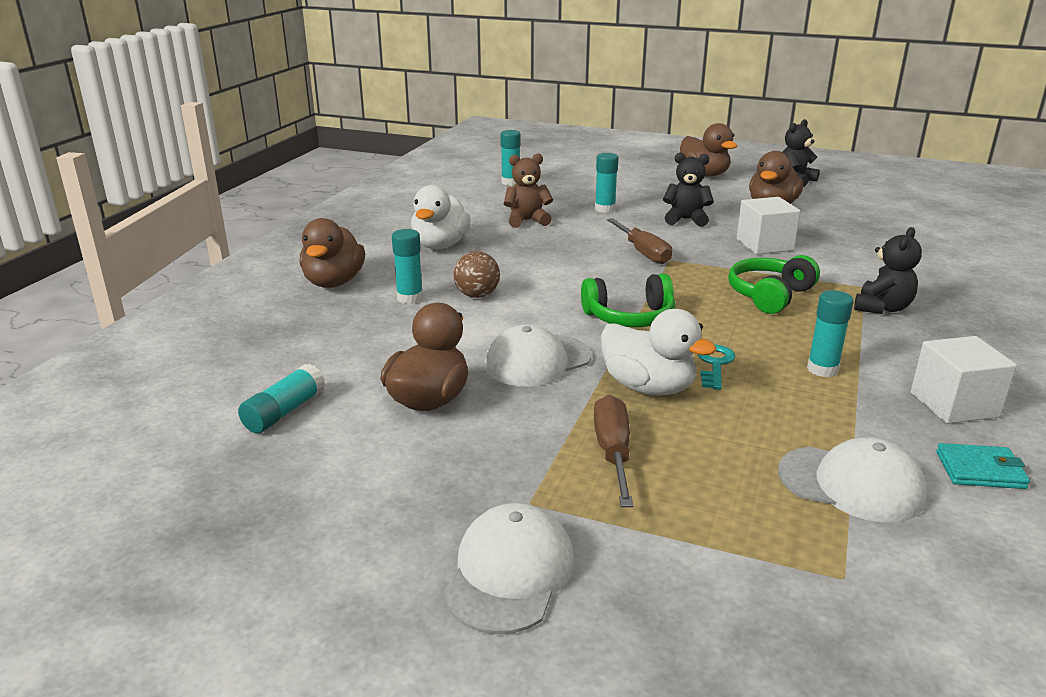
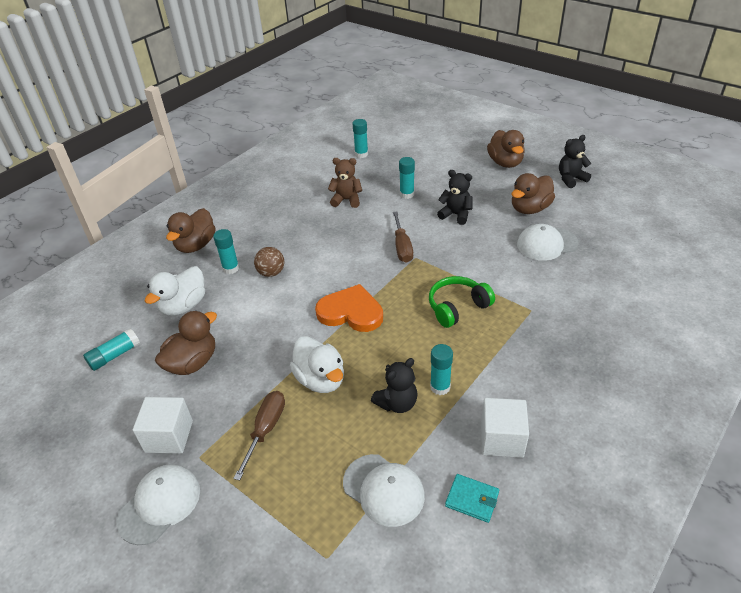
camera: 20 degrees right, 15 degrees up
white duck [411,185,471,249] -> white duck moved to [145,266,205,316]
white cap [485,325,592,387] -> white cap moved to [517,224,579,261]
green headphones [581,273,675,327] -> orange heart [315,284,383,332]
turquoise key [698,345,735,390] -> none
white cube [737,197,800,254] -> white cube moved to [133,397,193,454]
black teddy bear [854,227,922,314] -> black teddy bear moved to [371,358,418,413]

